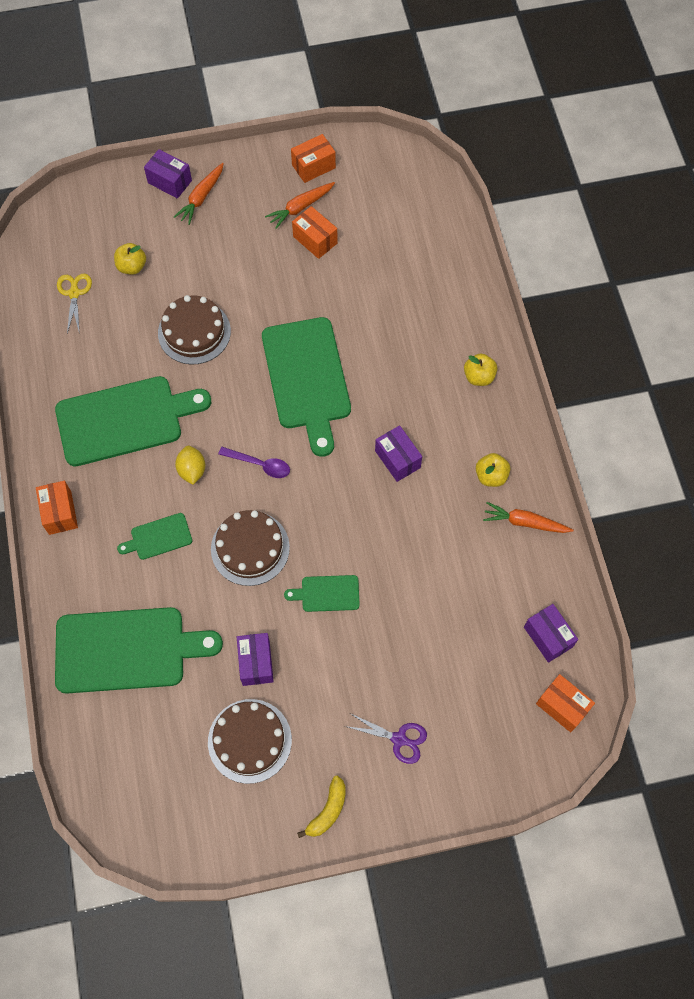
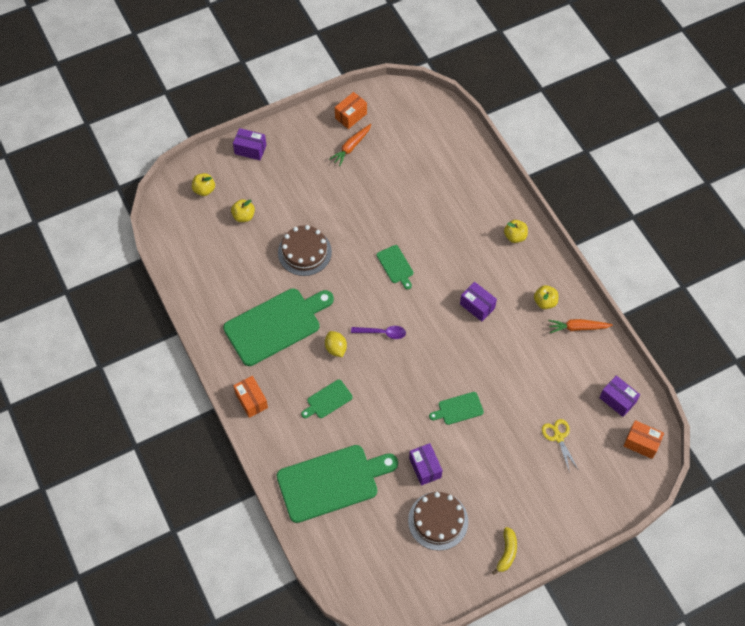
camera: 15 degrees left, 5 degrees down
yellow scissors [57,274,92,334] -> yellow scissors moved to [542,419,578,473]
orange carrot [174,163,224,225] -> none
brown cake [211,510,290,586] -> none
green cutting board [262,317,351,457] -> green cutting board [377,245,413,289], size x0.46
orange box [292,206,338,259] -> none
purple scissors [345,713,427,764] -> none
none -> yellow apple [192,173,215,196]

